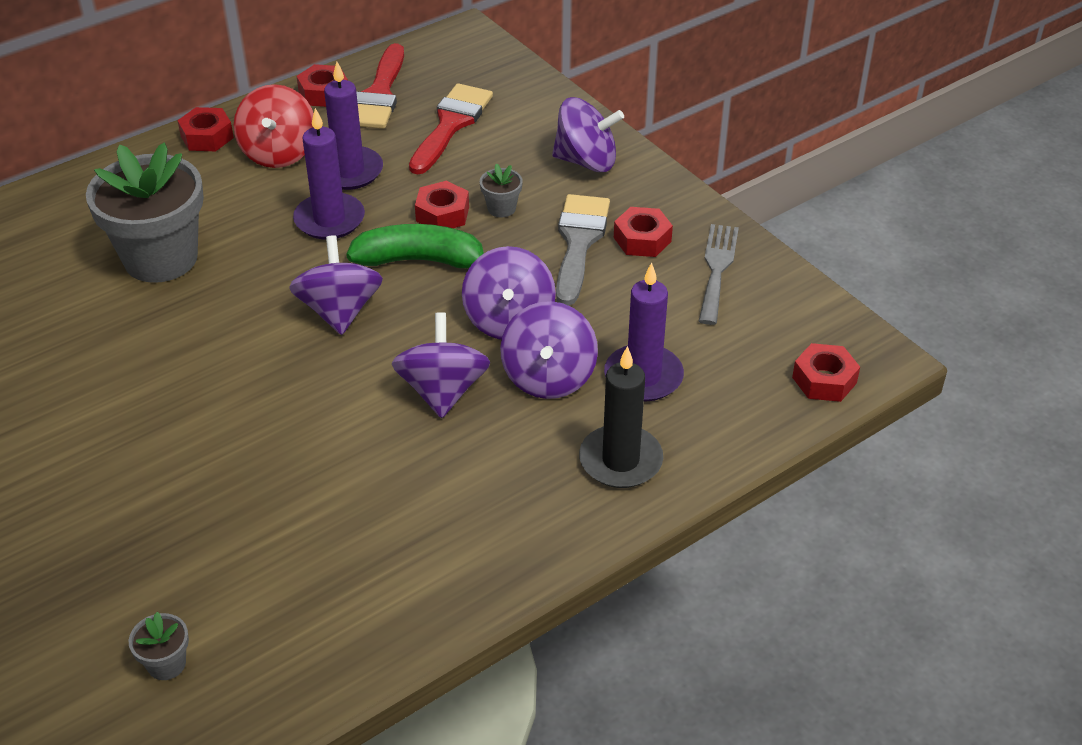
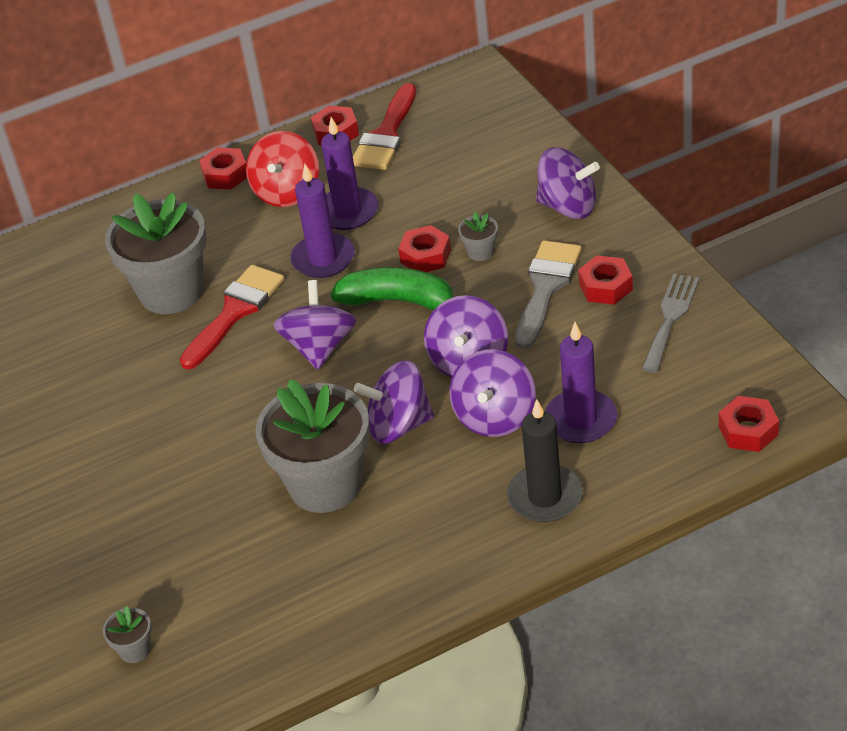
camera: 15 degrees right, 0 degrees up
purple spinning top [392,312,490,418] -> purple spinning top turned 105 degrees counterclockwise [354,360,434,444]
red brush [409,83,493,175] -> red brush moved to [180,265,284,370]
none -> grey flower pot [255,379,370,513]

